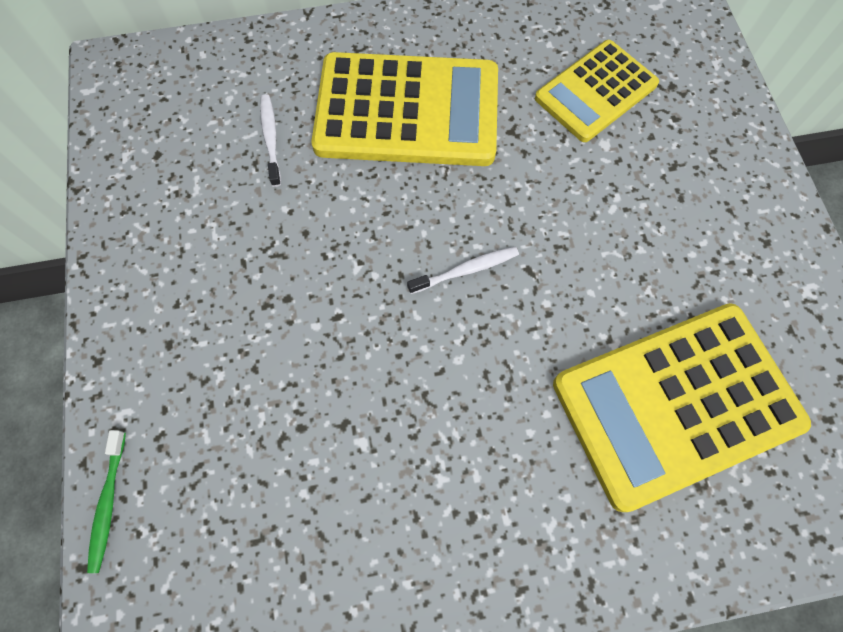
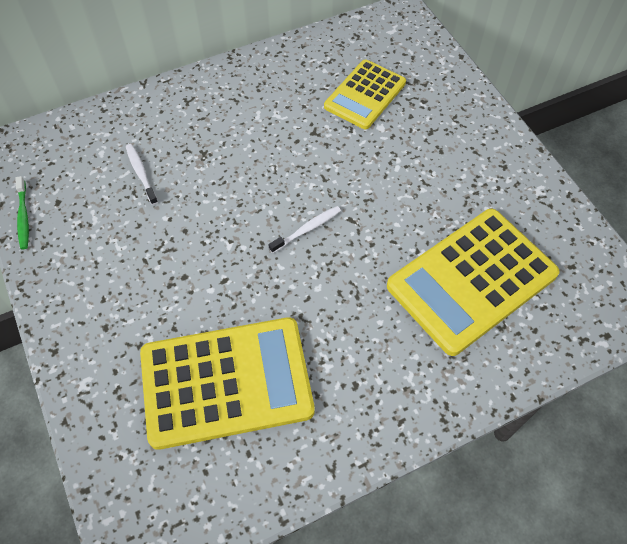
camera: 15 degrees left, 10 degrees down
green toothbrush [87,430,126,573] -> green toothbrush moved to [16,176,29,249]
yellow calculator [311,52,498,166] -> yellow calculator moved to [140,317,315,450]

